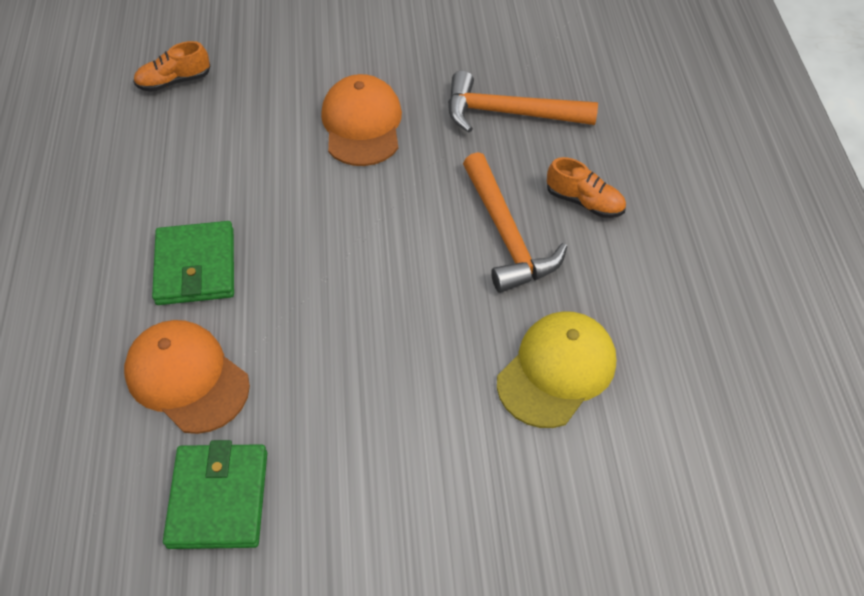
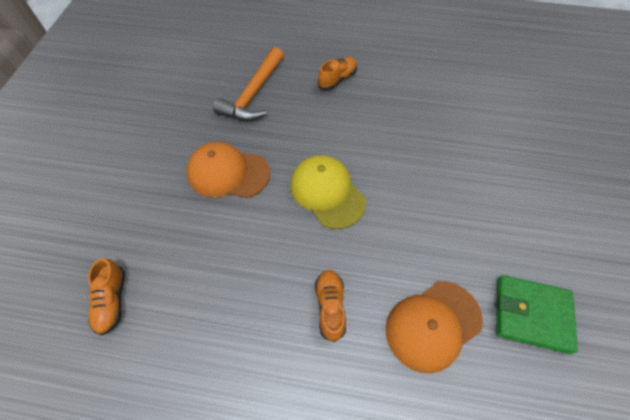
camera: 75 degrees left, 5 degrees up
green wallet [152,221,234,305] -> orange shoe [315,270,346,342]
orange hammer [463,152,567,293] -> none
yellow cap [497,311,616,428] -> yellow cap moved to [290,155,366,229]

